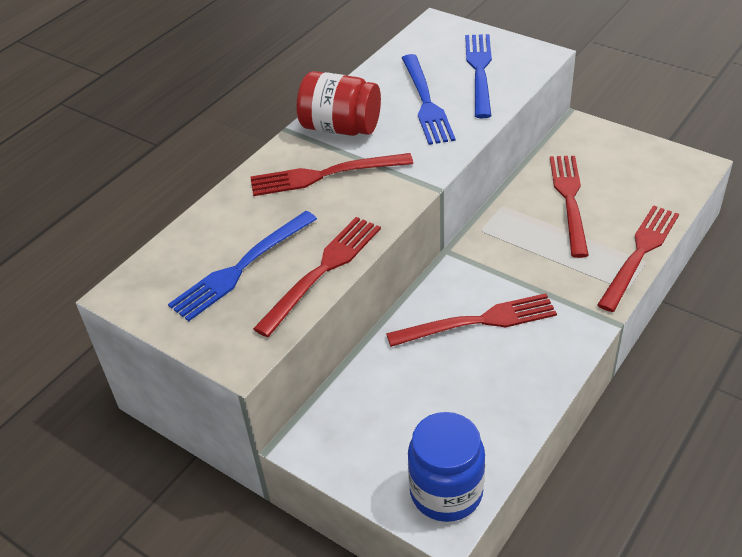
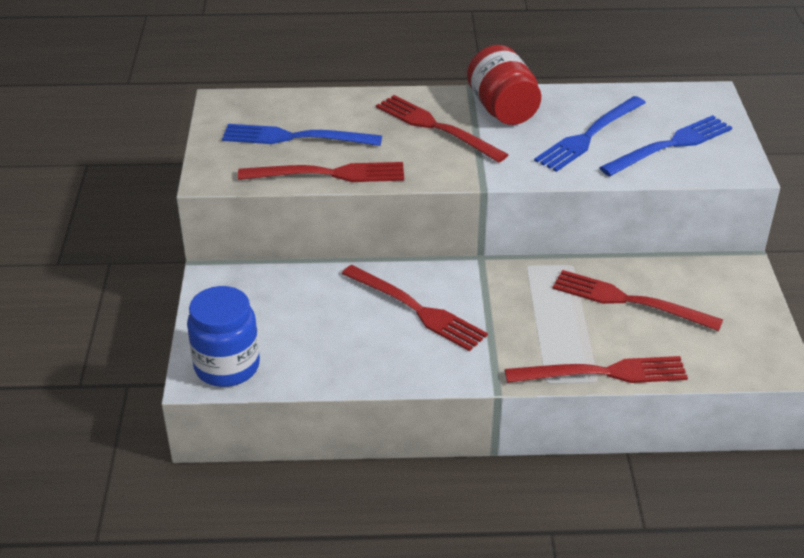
camera: 50 degrees right, 5 degrees down
red fork [550,156,589,258] -> red fork turned 120 degrees counterclockwise [552,270,723,331]

